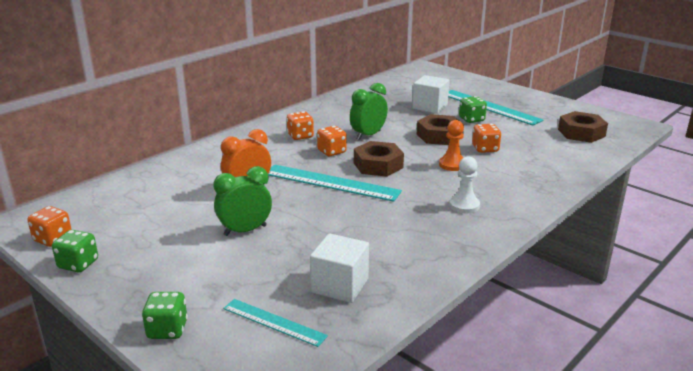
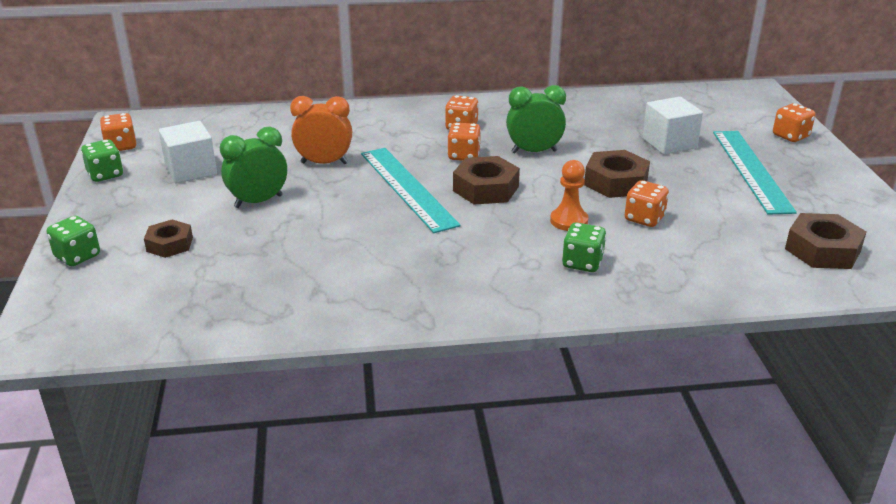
camera: 40 degrees right, 5 degrees up
green clock [213,166,272,236] -> green clock turned 45 degrees counterclockwise [220,127,287,208]
turquoise ruler [223,299,328,347] -> none
white cube [310,233,369,303] -> white cube moved to [159,121,217,183]
white pawn [449,156,480,213] -> none
green dice [459,96,487,123] -> green dice moved to [562,223,606,272]
none -> brown nut [144,220,193,258]
none -> orange dice [773,103,815,142]

